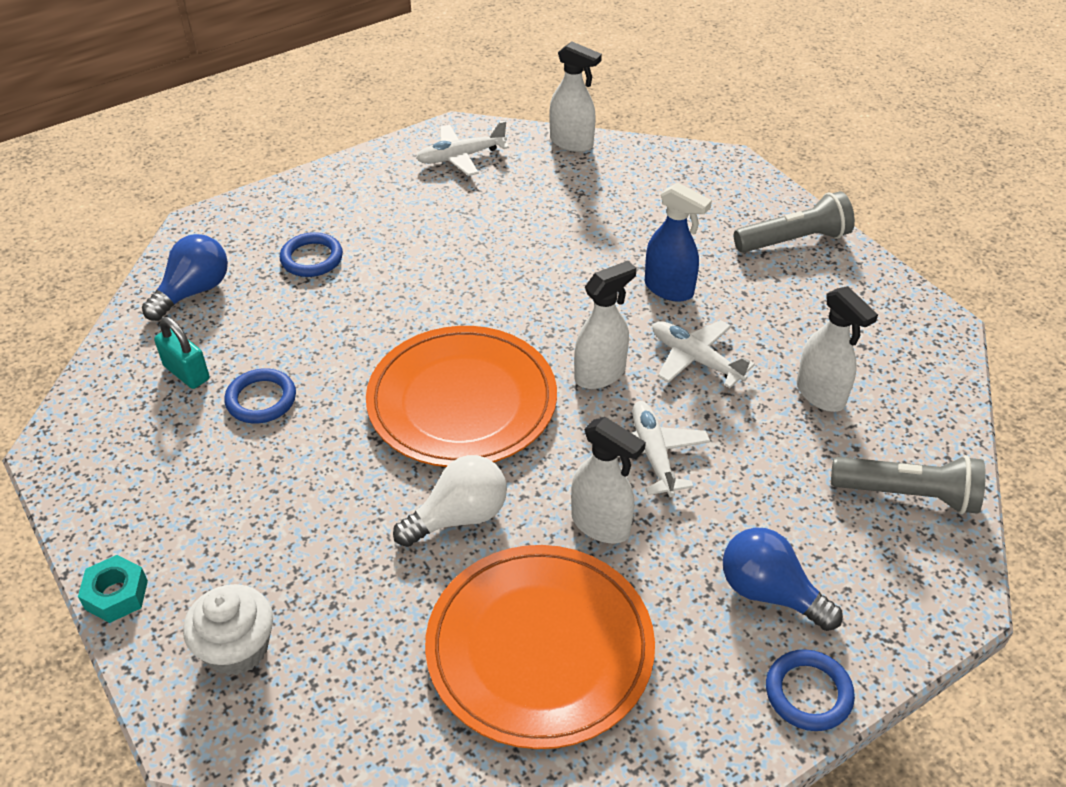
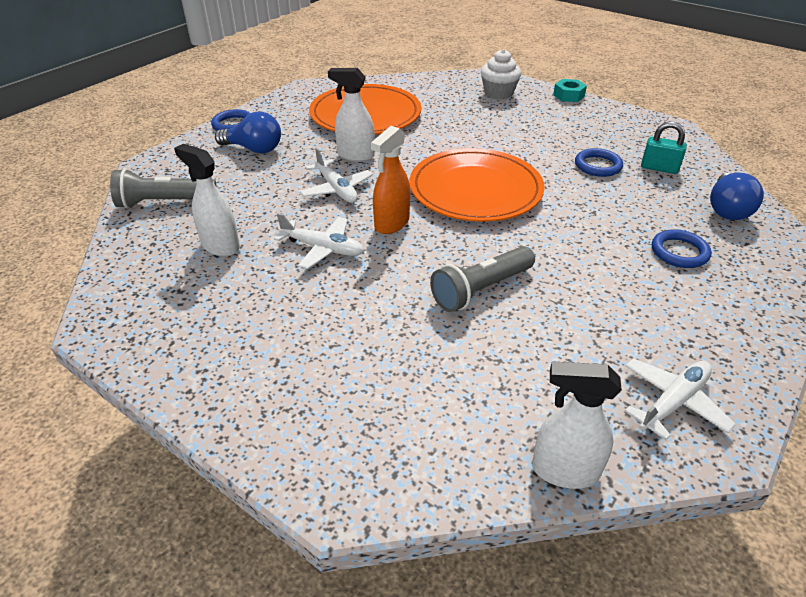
camera: 160 degrees right, 5 degrees down
white light bulb [393,455,507,547] -> none
white spray bottle [574,261,637,389] -> orange spray bottle [371,126,410,234]
blue spray bottle [645,183,712,302] -> none
grey flashlight [734,191,855,253] -> grey flashlight moved to [430,246,535,312]

